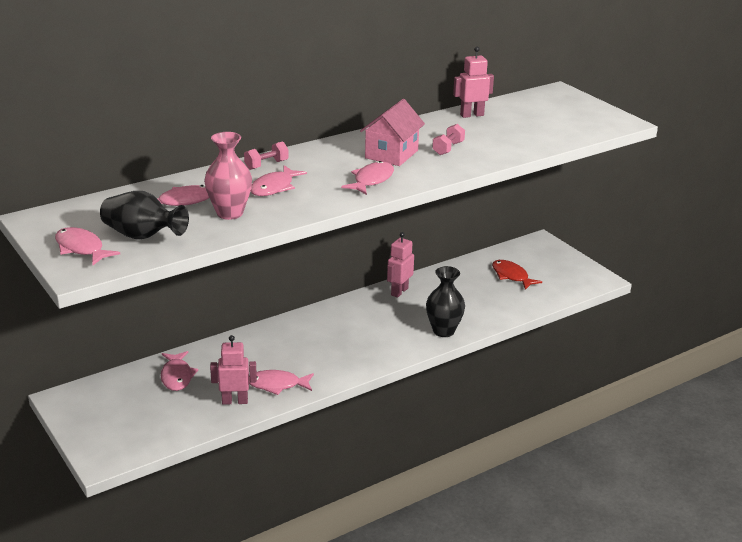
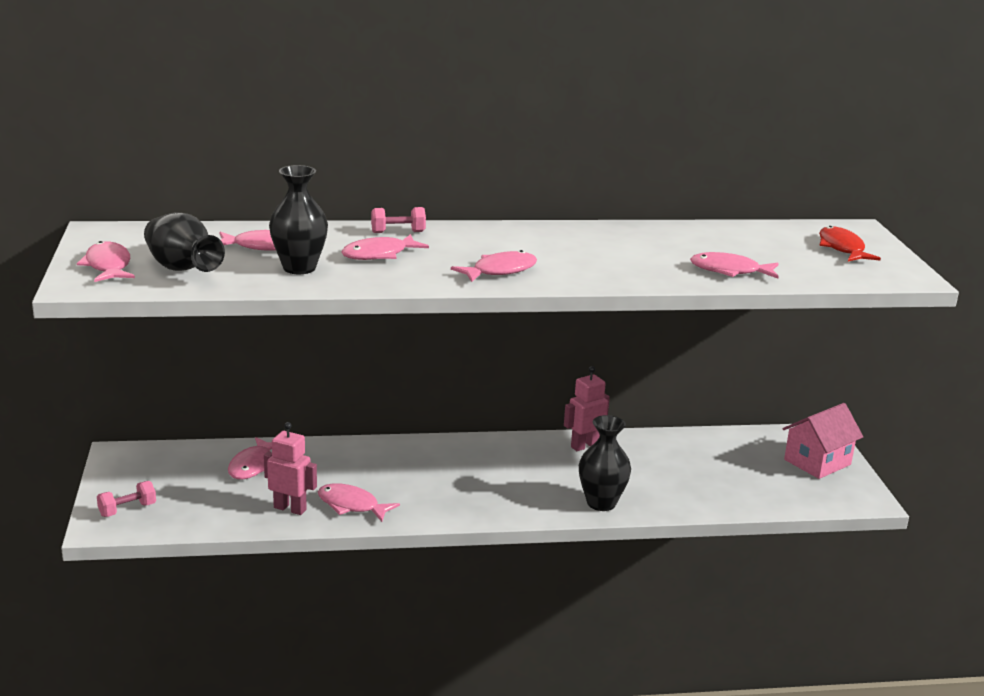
camera: 25 degrees right, 5 degrees down
pink vase [204,132,252,220] -> black vase [269,165,328,274]
pink house [360,99,425,166] -> pink house moved to [783,403,863,479]
pink dumbbell [432,124,465,155] -> pink dumbbell moved to [97,481,156,517]
pink robot [453,47,494,118] -> none
red fish [492,260,542,290] -> red fish moved to [819,226,881,261]
none -> pink fish [690,252,779,278]

